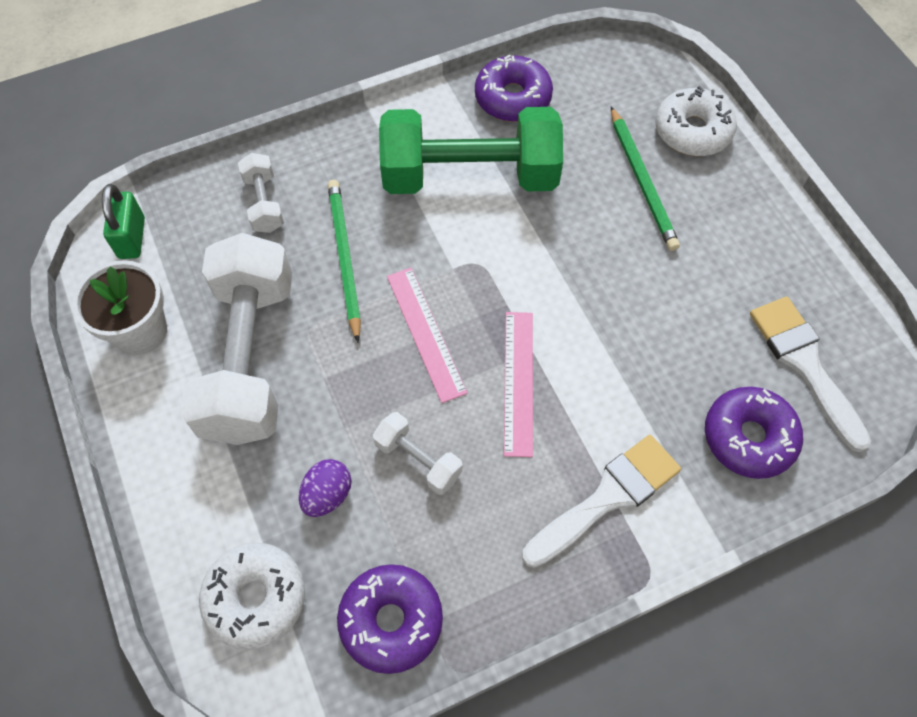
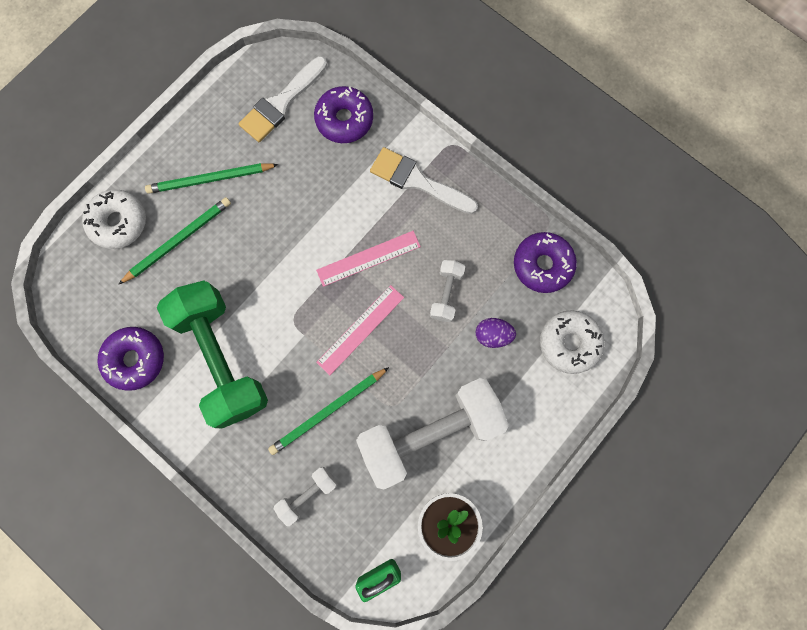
camera: 115 degrees left, 15 degrees up
none -> green pencil [145,163,279,194]

